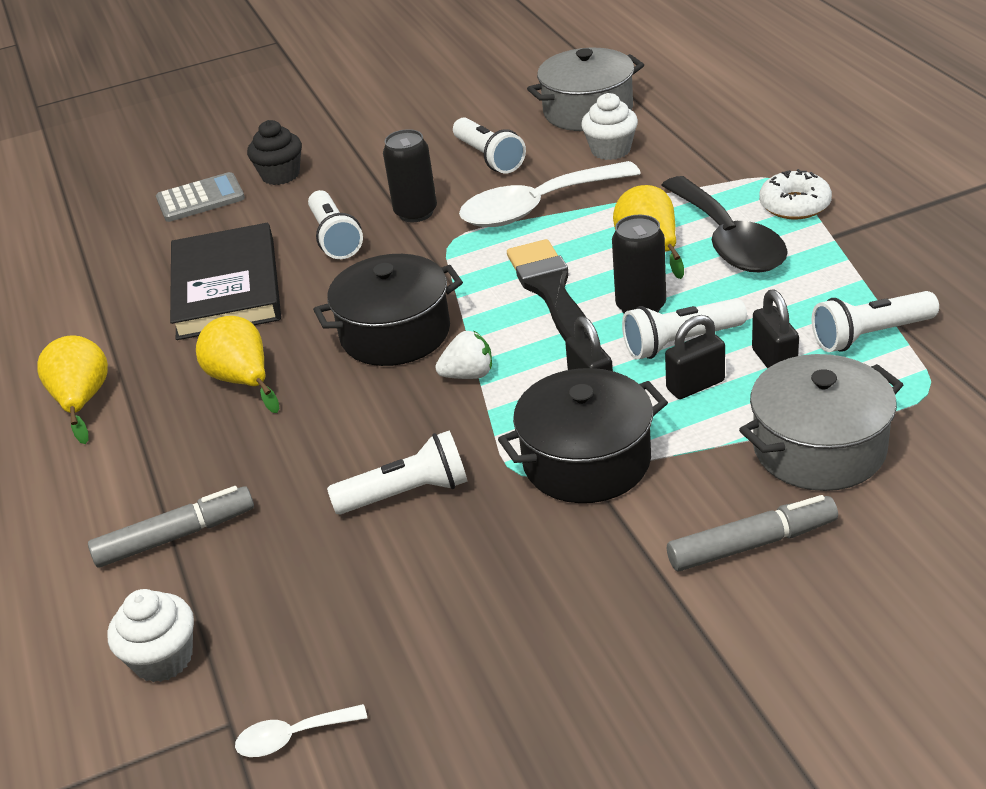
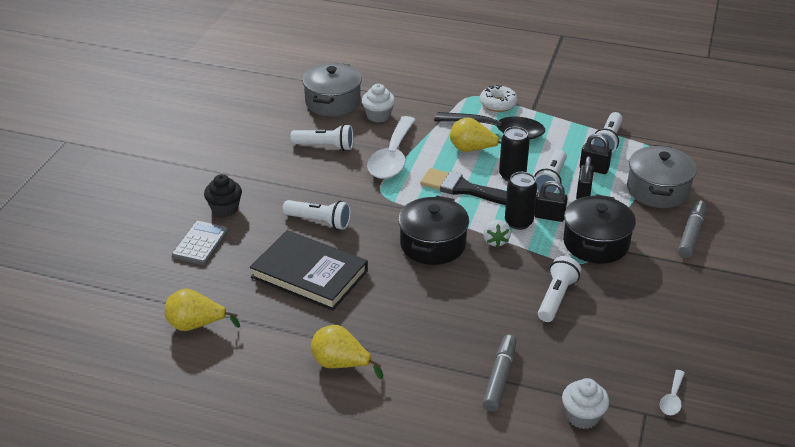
camera: 55 degrees left, 0 degrees up
yellow pear [196,316,280,413] -> yellow pear moved to [165,288,240,331]
black can [383,129,437,222] -> black can moved to [505,172,537,230]
white strawberry [435,331,492,379] -> white strawberry turned 150 degrees clockwise [483,220,511,247]

